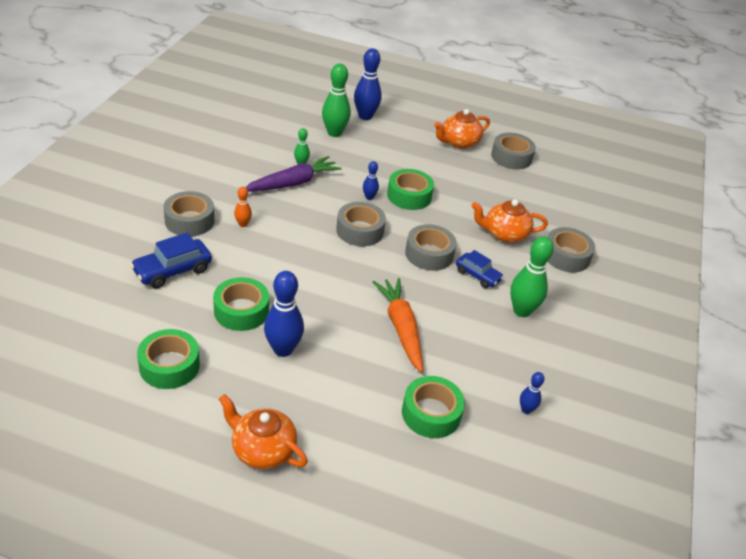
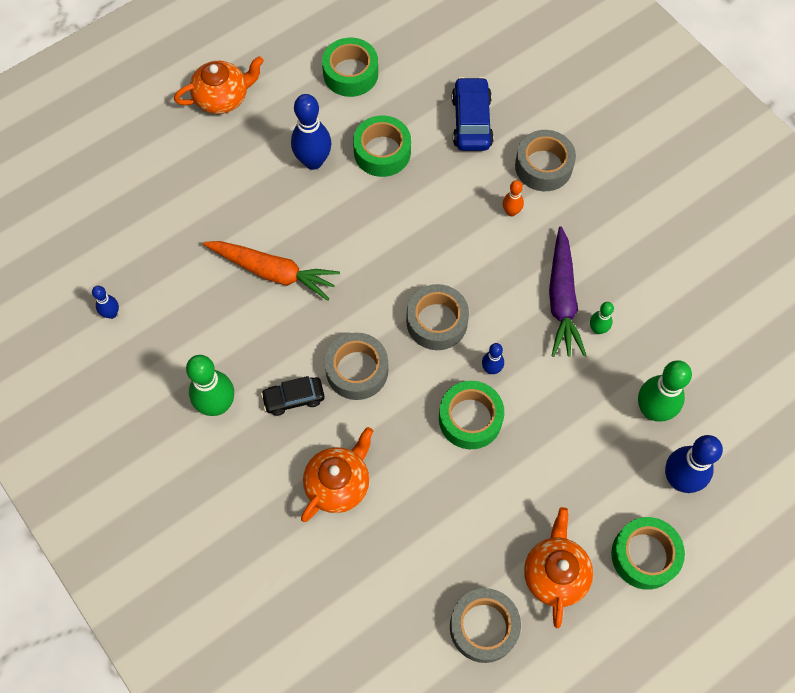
camera: 130 degrees right, 25 degrees up
green tape [402,376,465,438] -> green tape moved to [611,517,685,590]
blue car [456,250,504,288] -> black car [261,376,325,416]
grey tape [548,227,595,272] -> none

